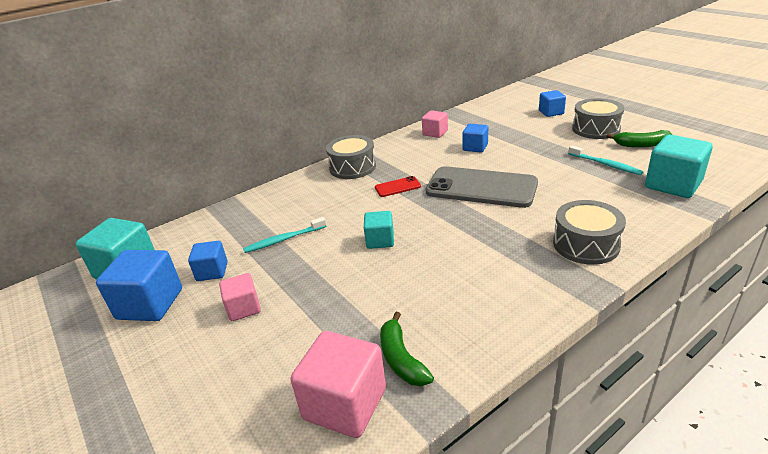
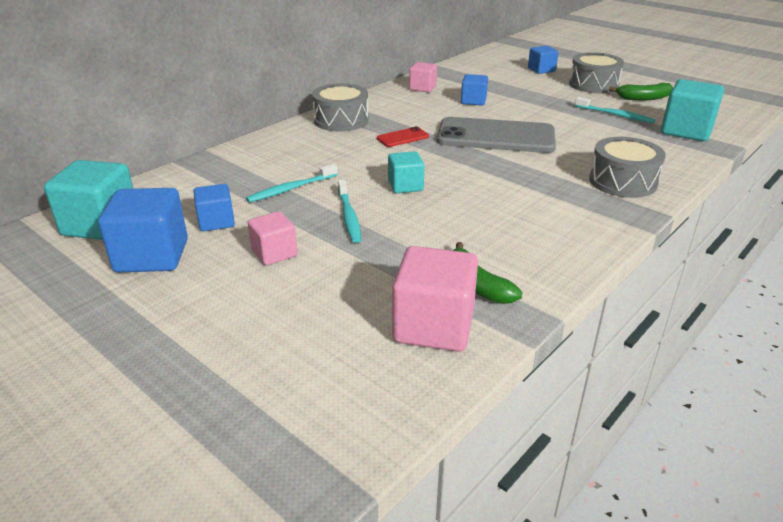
camera: 15 degrees left, 0 degrees up
none -> turquoise toothbrush [338,180,361,243]

